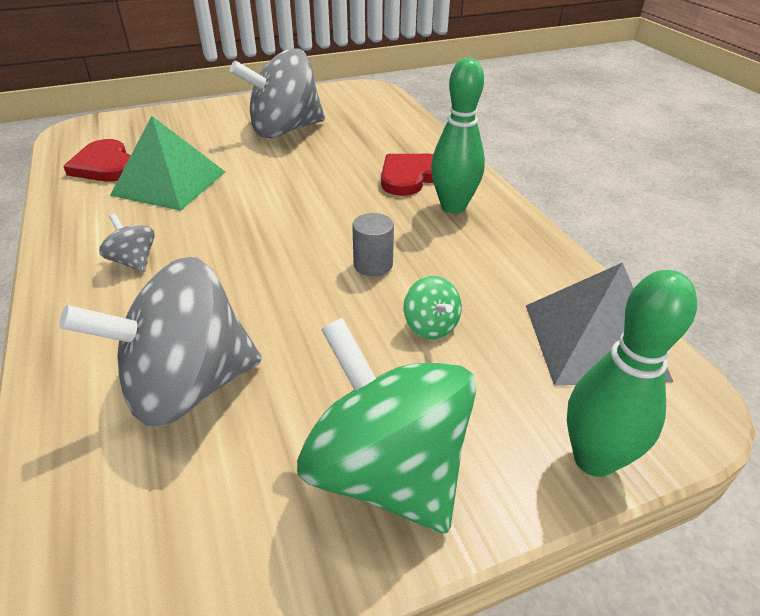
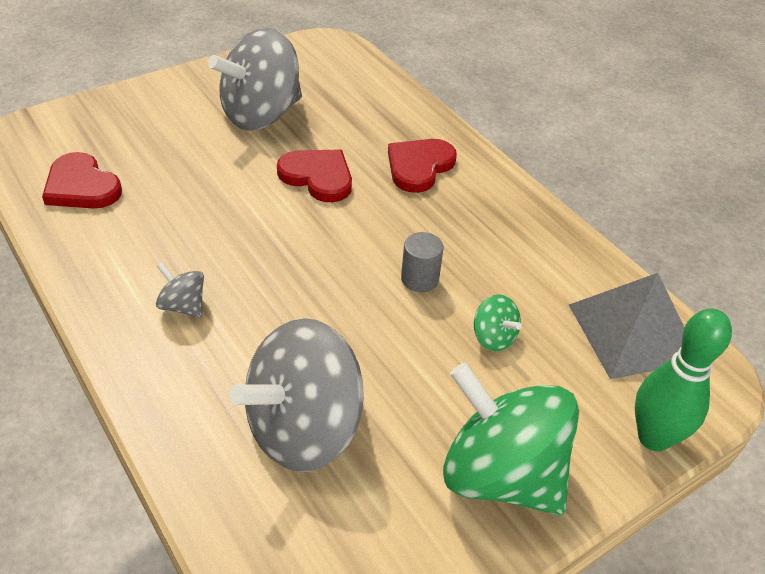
camera: 15 degrees left, 5 degrees up
green pyramid [110,116,225,211] -> none
green bowling pin [431,58,485,214] -> none
none -> red heart [277,149,352,202]

